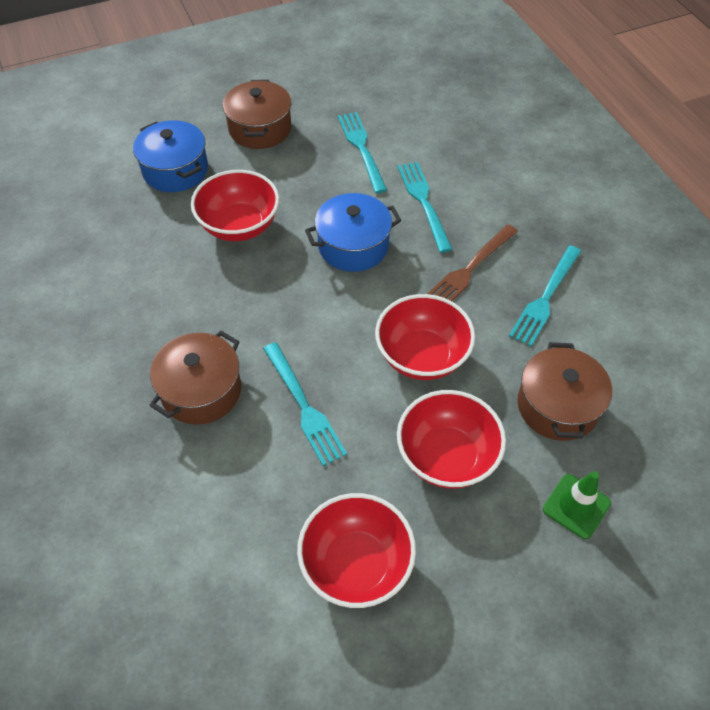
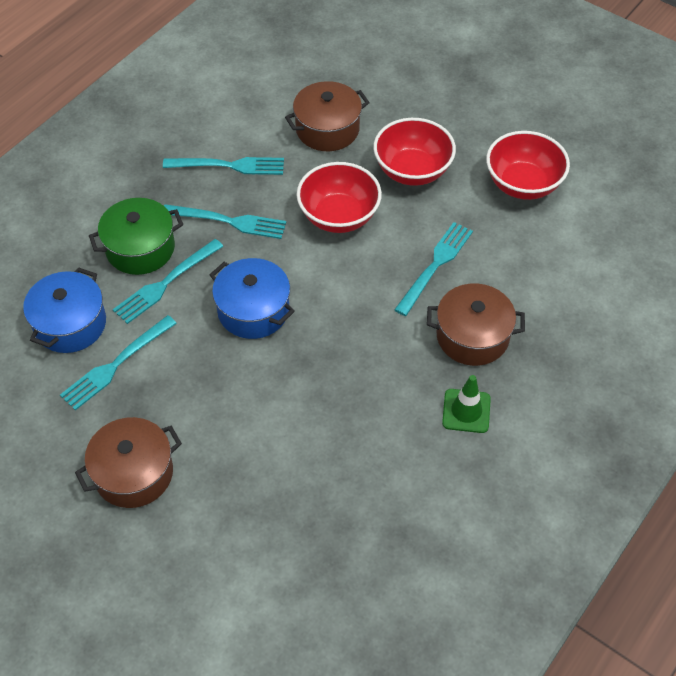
camera: 120 degrees left, 0 degrees up
blue pot [133,120,208,192] -> blue pot moved to [23,267,106,353]
red bowl [191,170,279,241] -> none
brown fork [427,224,518,301] -> turquoise fork [164,204,286,239]
green traffic cone [543,471,611,539] -> green traffic cone moved to [442,375,491,433]
none -> green pot [89,198,183,275]

